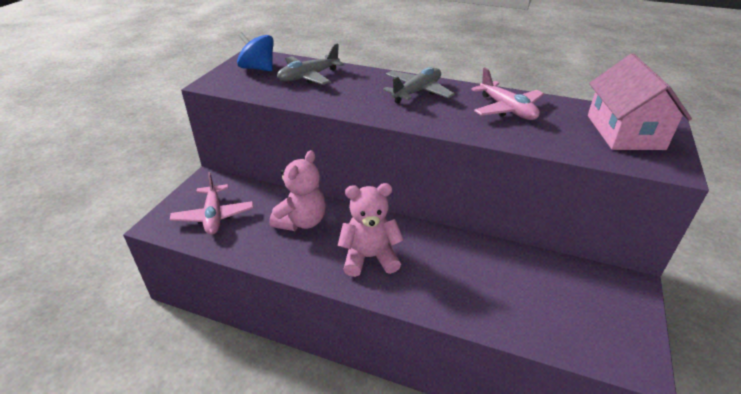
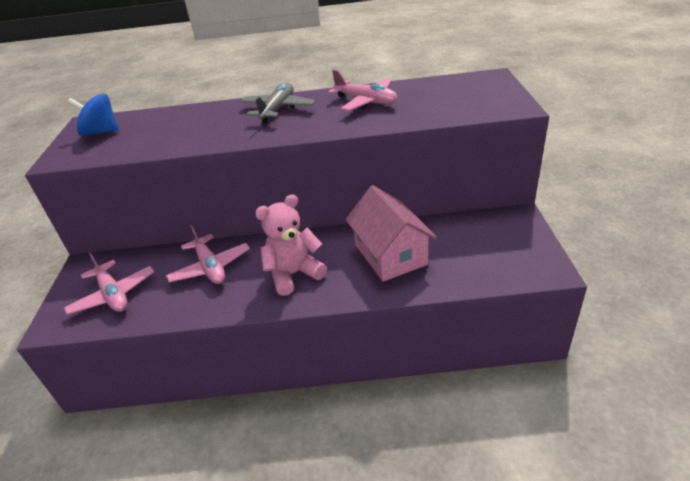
camera: 20 degrees left, 0 degrees up
pink teddy bear [269,150,326,231] -> pink plane [166,225,250,284]
grey plane [277,44,344,85] -> none
pink house [588,53,692,150] -> pink house moved to [345,185,437,282]

